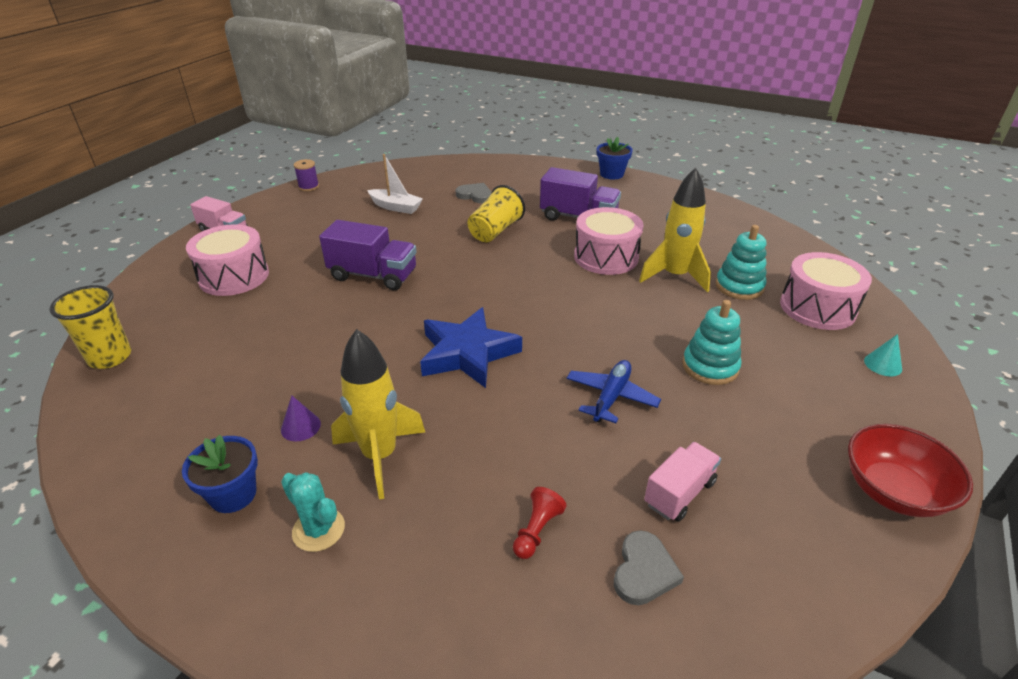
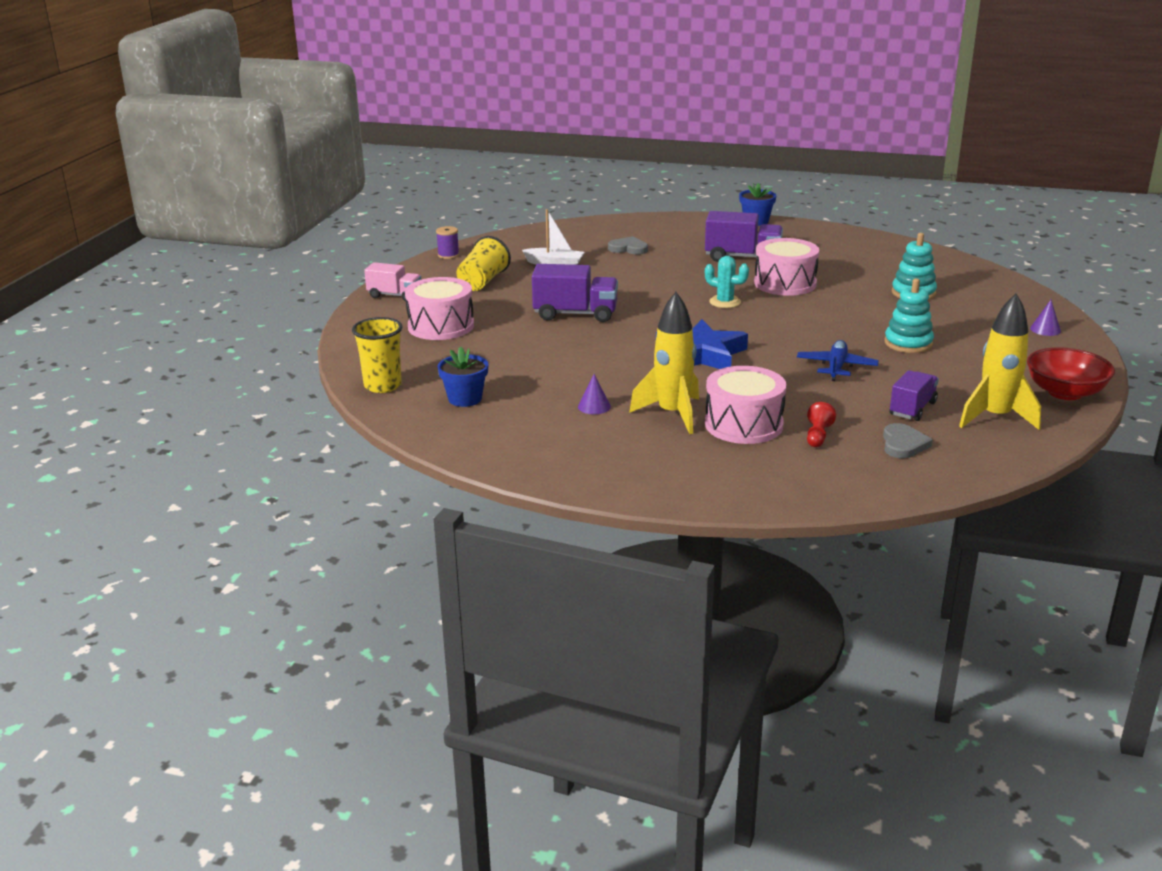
camera: 10 degrees left, 10 degrees down
blue flower pot [182,435,258,513] -> blue flower pot moved to [437,346,488,407]
turquoise cactus [281,472,345,552] -> turquoise cactus moved to [705,256,749,308]
yellow cup [468,185,525,242] -> yellow cup moved to [457,236,511,291]
yellow rocket [639,168,711,292] -> yellow rocket moved to [959,294,1041,430]
pink truck [644,442,721,522] -> purple truck [890,370,939,421]
pink drum [780,252,872,330] -> pink drum moved to [705,366,786,444]
turquoise cone [864,334,902,376] -> purple cone [1030,300,1061,336]

